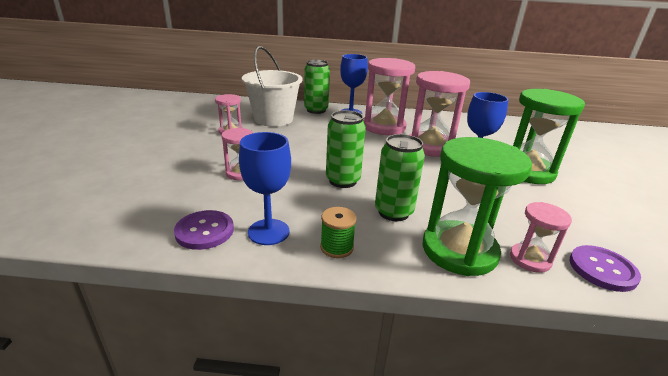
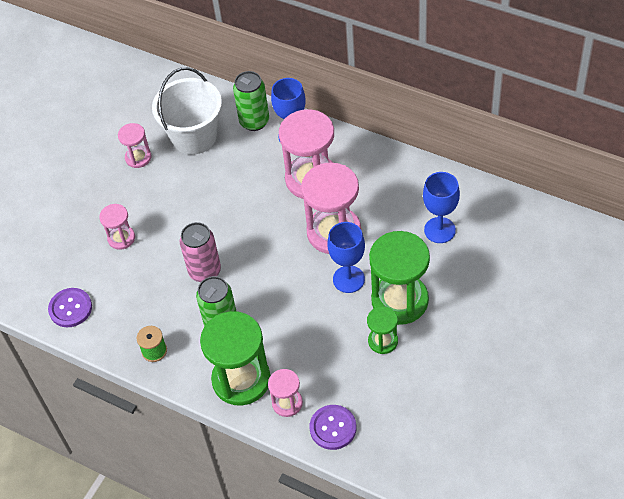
camera: 30 degrees right, 25 degrees up
blue goblet [239,132,291,245] -> blue goblet moved to [423,172,460,243]
green can [326,110,366,188] -> pink can [180,222,221,282]
none -> green hourglass [367,306,398,354]

